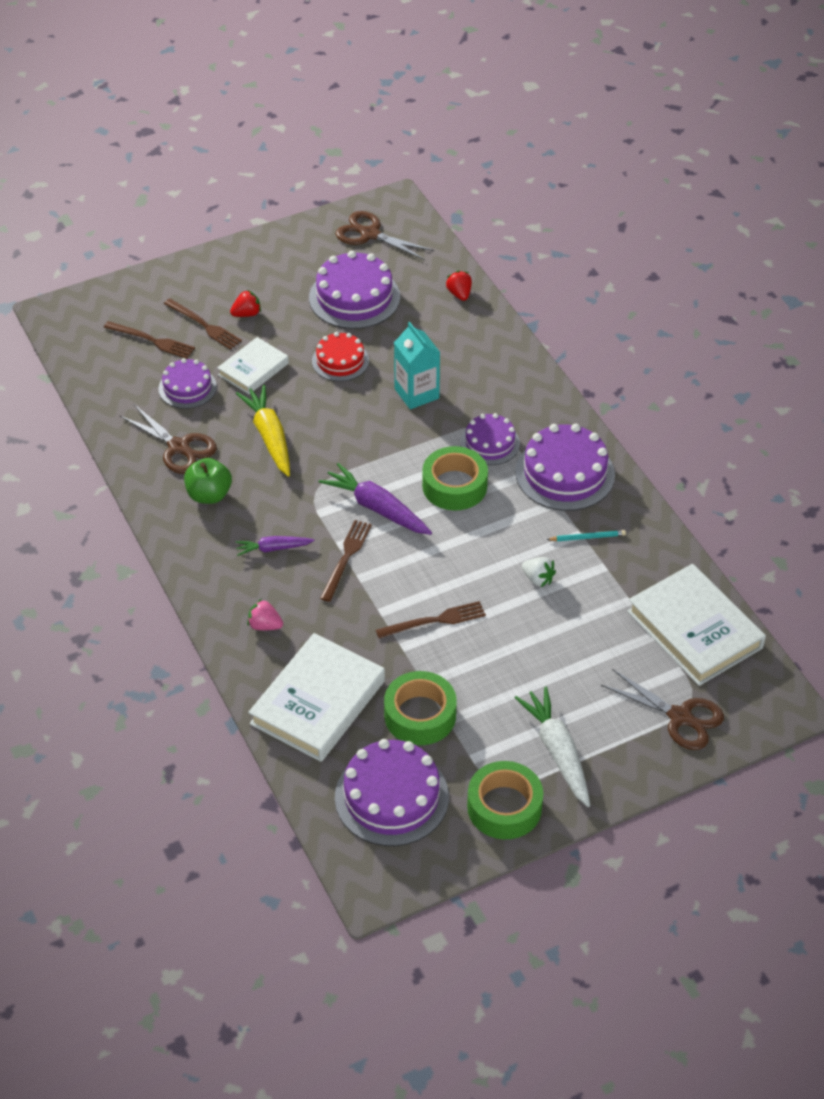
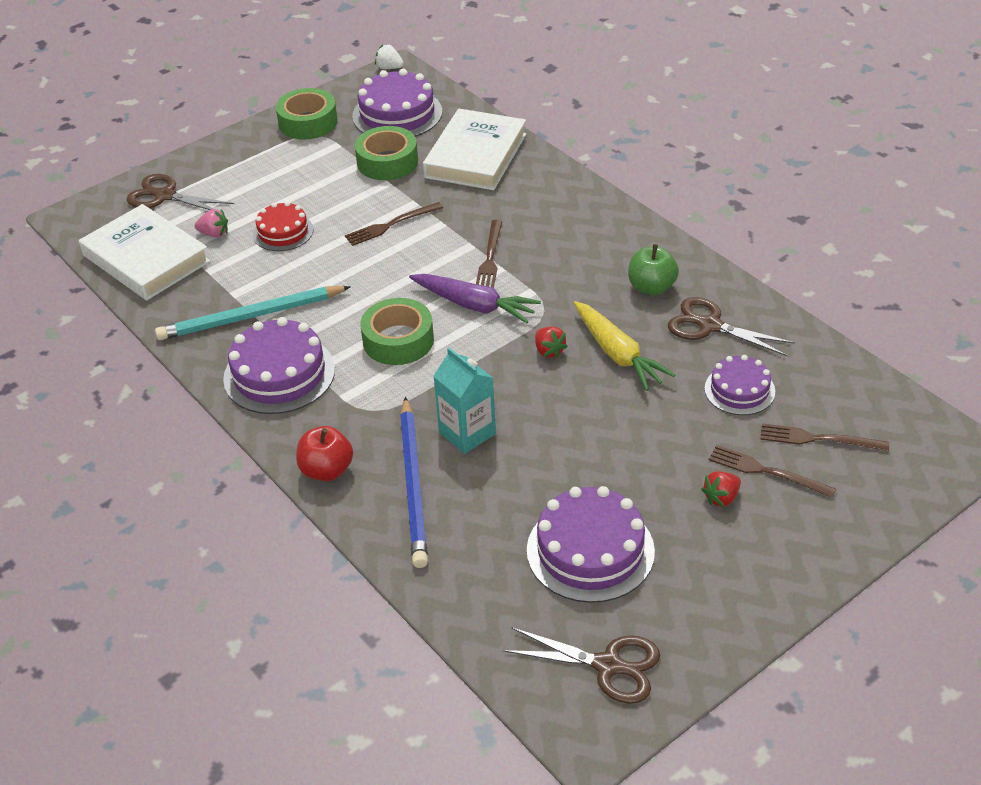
camera: 170 degrees right, 5 degrees down
white book [217,337,289,394] -> none
purple carrot [235,536,314,556] -> none
pink strawberry [247,599,283,630] -> pink strawberry moved to [195,209,228,238]
red cake [312,332,369,381] -> red cake moved to [253,201,313,251]
red strawberry [446,271,472,301] -> red strawberry moved to [535,327,568,358]
purple cake [460,413,520,465] -> none
white carrot [515,686,590,807] -> none
white strawberry [522,557,556,587] -> white strawberry moved to [375,44,404,69]
turquoise pencil [546,530,626,541] -> turquoise pencil [155,286,351,340], size x2.37
none -> red apple [296,426,353,481]
none -> blue pencil [400,397,428,568]

